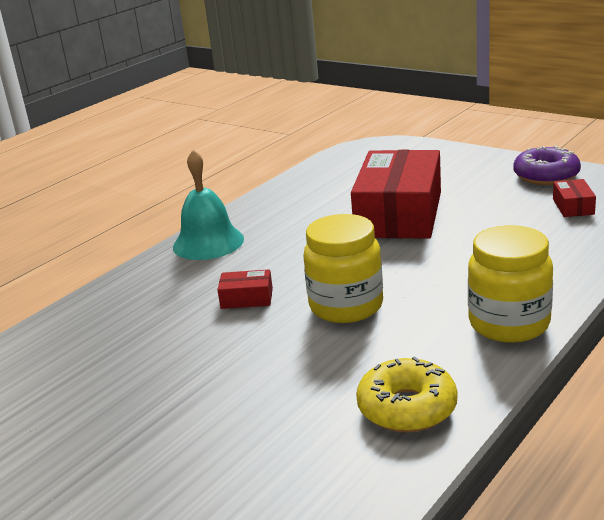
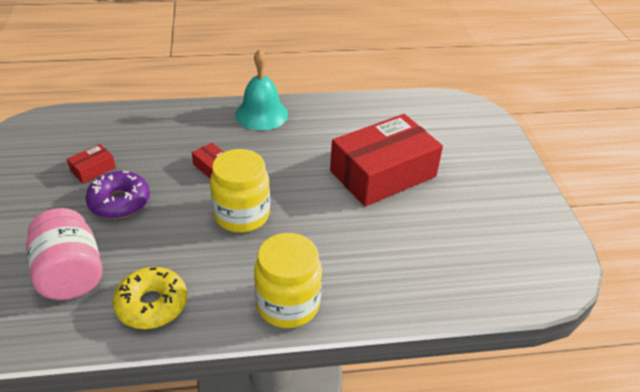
camera: 40 degrees right, 15 degrees up
purple donut [513,146,581,185] -> purple donut moved to [86,171,150,219]
red box [553,179,596,217] -> red box moved to [67,144,116,183]
none -> pink jar [26,208,103,300]

